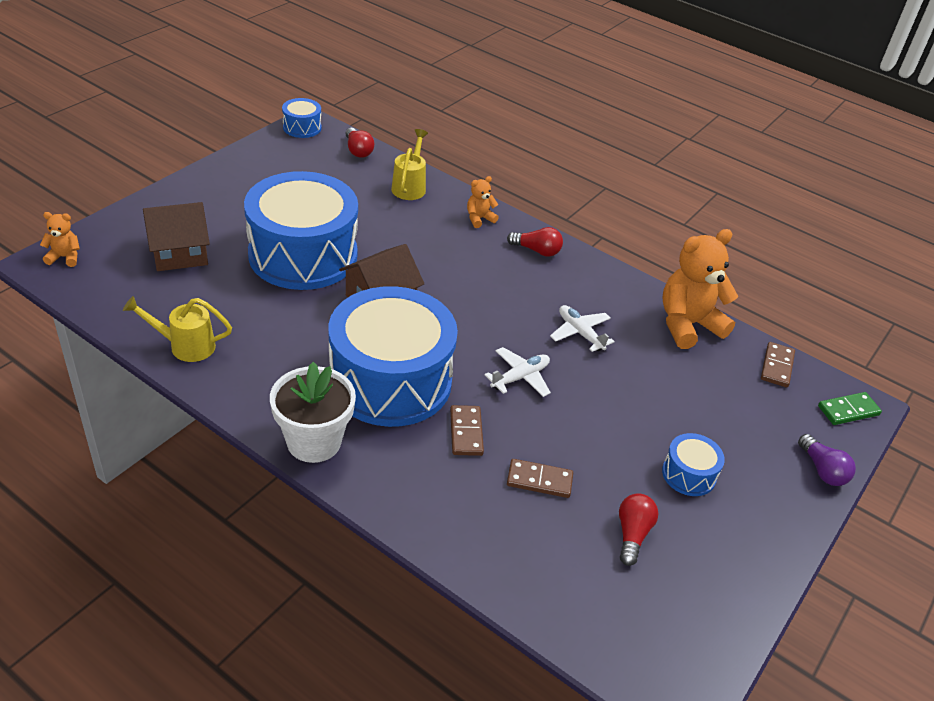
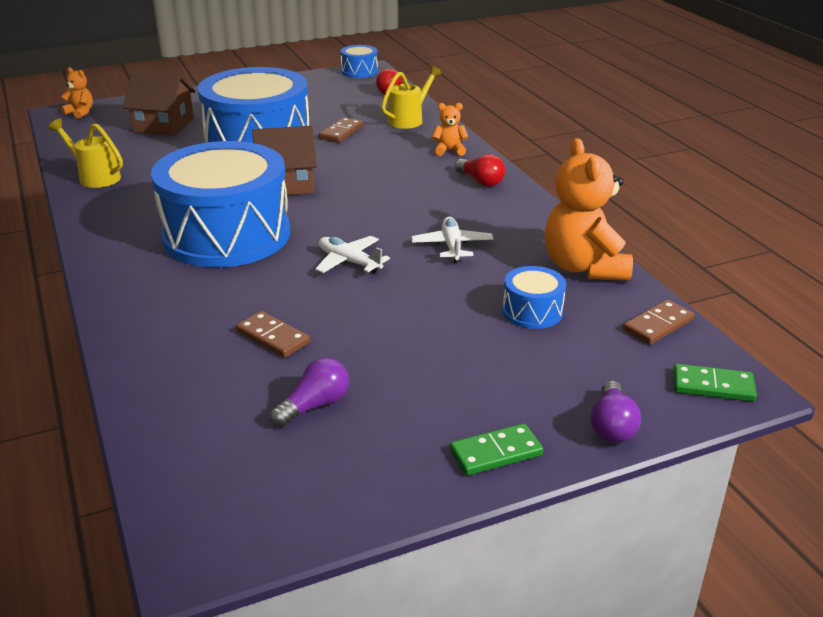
camera: 35 degrees right, 10 degrees down
white flower pot [270,362,356,463] -> none
brown domino [450,405,484,456] -> brown domino moved to [319,117,364,143]
white plane [484,347,551,397] -> white plane turned 135 degrees counterclockwise [315,236,390,273]
red light bulb [619,493,659,566] -> purple light bulb [270,358,349,427]
orange teddy bear [662,229,738,349] -> orange teddy bear turned 105 degrees counterclockwise [545,138,633,280]
blue drum [662,433,725,496] -> blue drum moved to [503,266,566,329]
none -> green domino [450,424,543,476]

